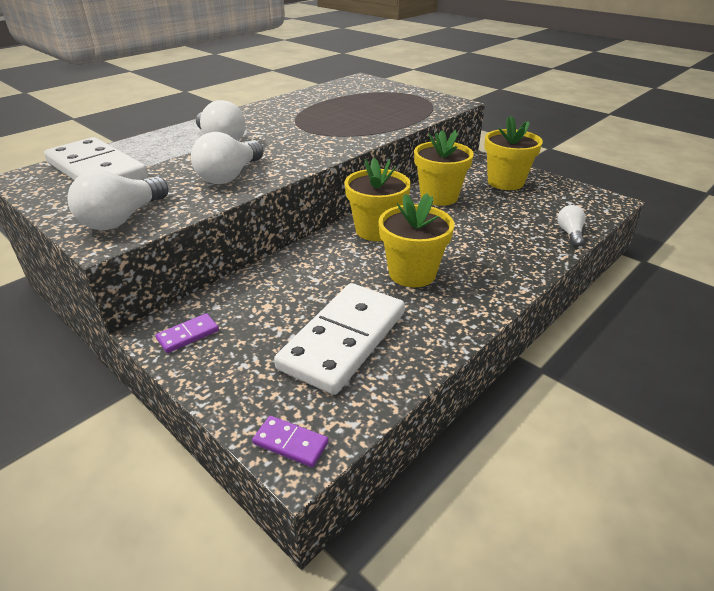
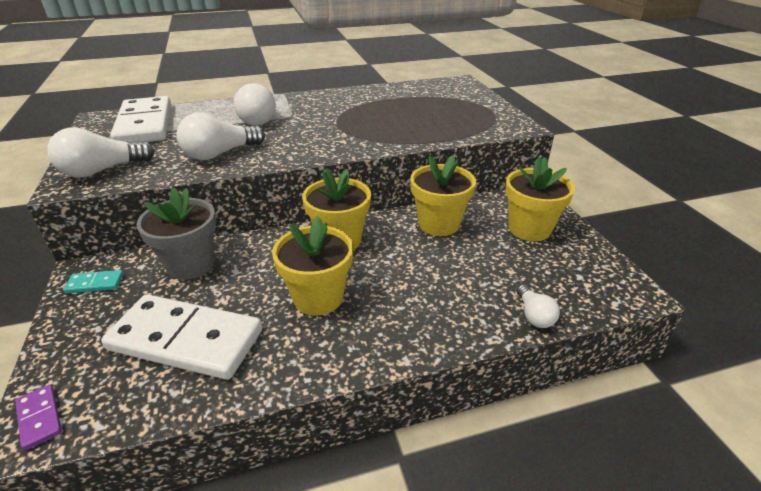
camera: 30 degrees right, 0 degrees up
purple domino [156,313,219,353] -> turquoise domino [64,270,124,293]
white domino [274,283,405,395] -> white domino turned 45 degrees clockwise [101,294,262,380]
white light bulb [557,205,586,246] -> white light bulb turned 135 degrees clockwise [517,284,560,328]
none -> grey flower pot [136,188,216,280]

